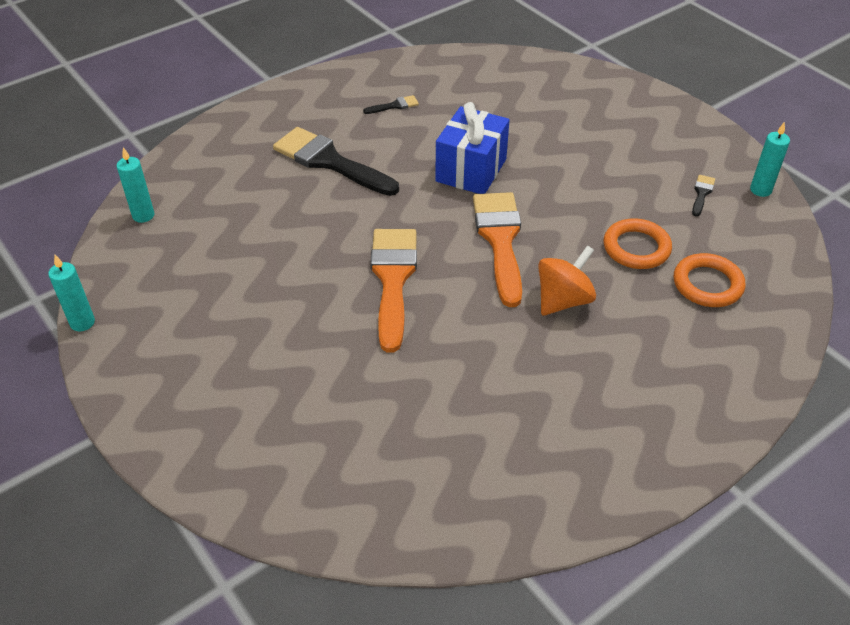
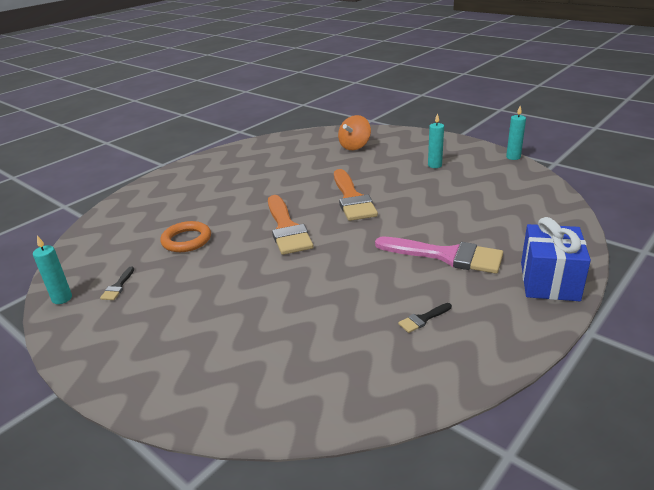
camera: 170 degrees right, 15 degrees down
turquoise candle [117,147,154,223] -> turquoise candle moved to [428,113,444,168]
black brush [273,127,399,196] -> pink brush [375,237,503,274]
blue gift [435,102,510,194] -> blue gift moved to [521,217,591,301]
orange spinning top [538,246,596,316] -> orange spinning top moved to [338,115,371,150]
orange ring [674,253,745,307] -> none

